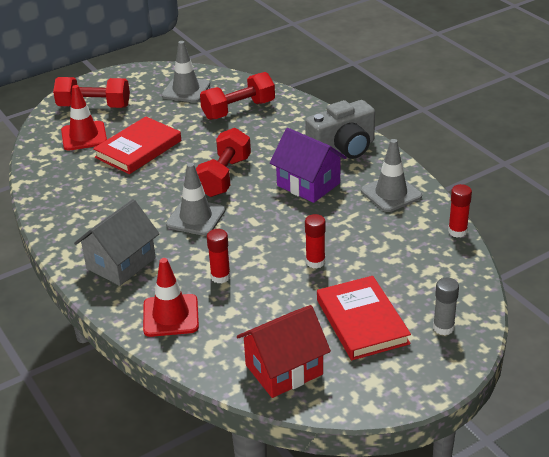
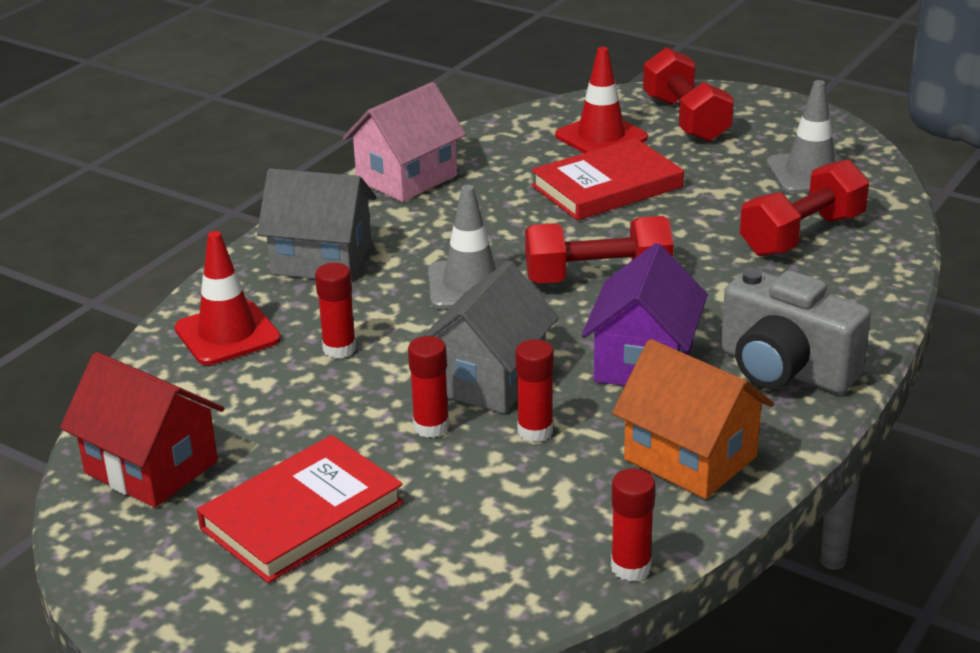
camera: 65 degrees right, 5 degrees down
red book [93,116,181,174] -> red book turned 45 degrees counterclockwise [531,138,684,220]
red dumbbell [200,72,275,120] -> red dumbbell turned 75 degrees counterclockwise [740,159,869,256]
grey traffic cone [361,139,422,212] -> orange house [612,339,774,499]
grey glue stick [433,277,459,335] -> none
none -> pink house [343,82,466,202]
none -> grey house [423,260,559,414]
none -> red glue stick [515,339,554,442]

